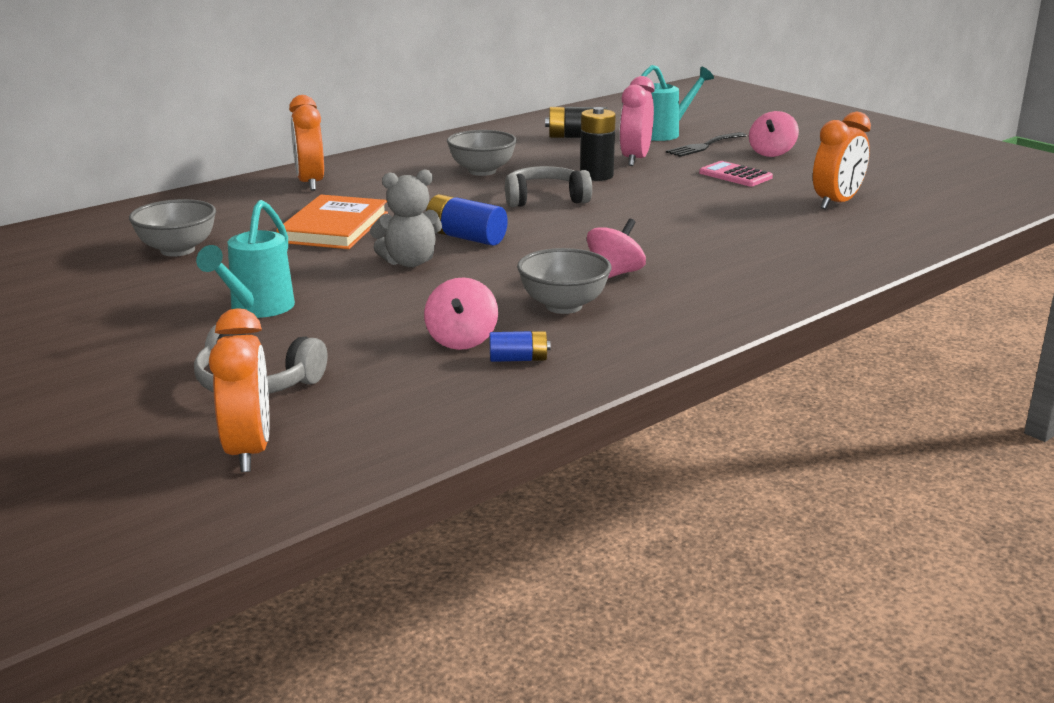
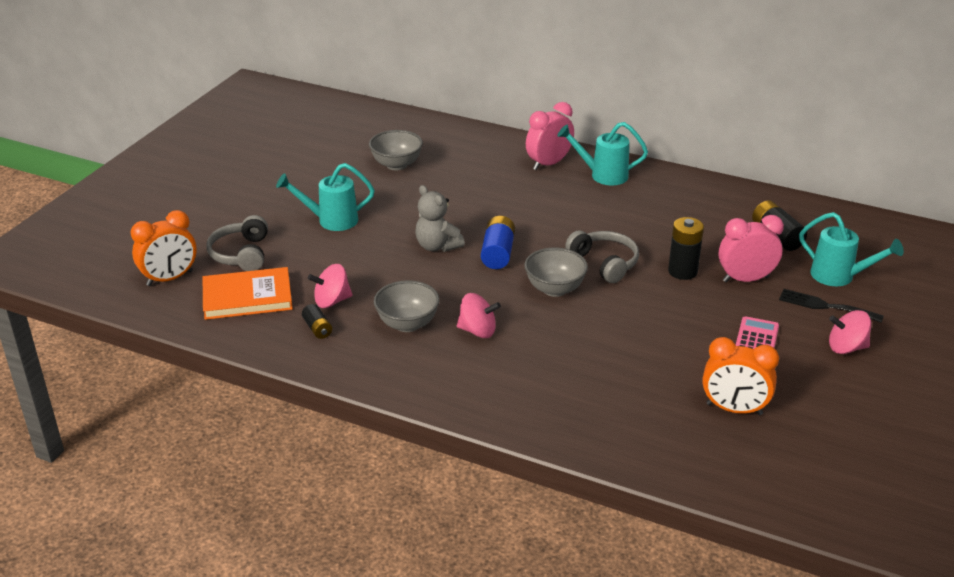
camera: 65 degrees right, 10 degrees up
orange book [277,195,388,249] -> orange book moved to [203,267,293,320]
orange clock [289,95,324,191] -> pink clock [526,102,574,170]
grey bowl [447,130,517,176] -> grey bowl moved to [524,247,588,297]
blue battery [489,331,551,362] -> black battery [302,304,332,339]
none -> turquoise watering can [557,122,648,185]

